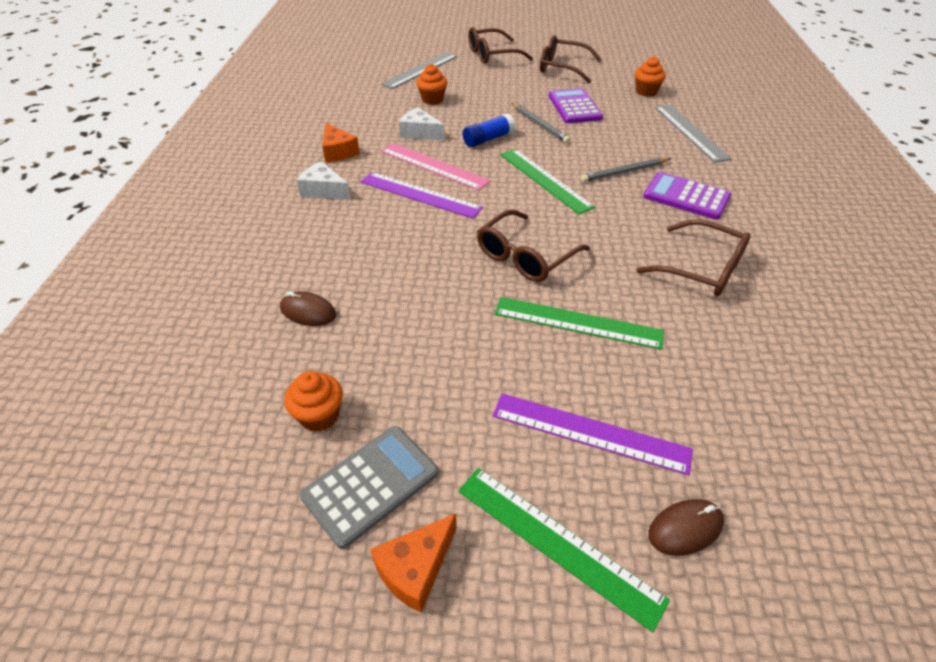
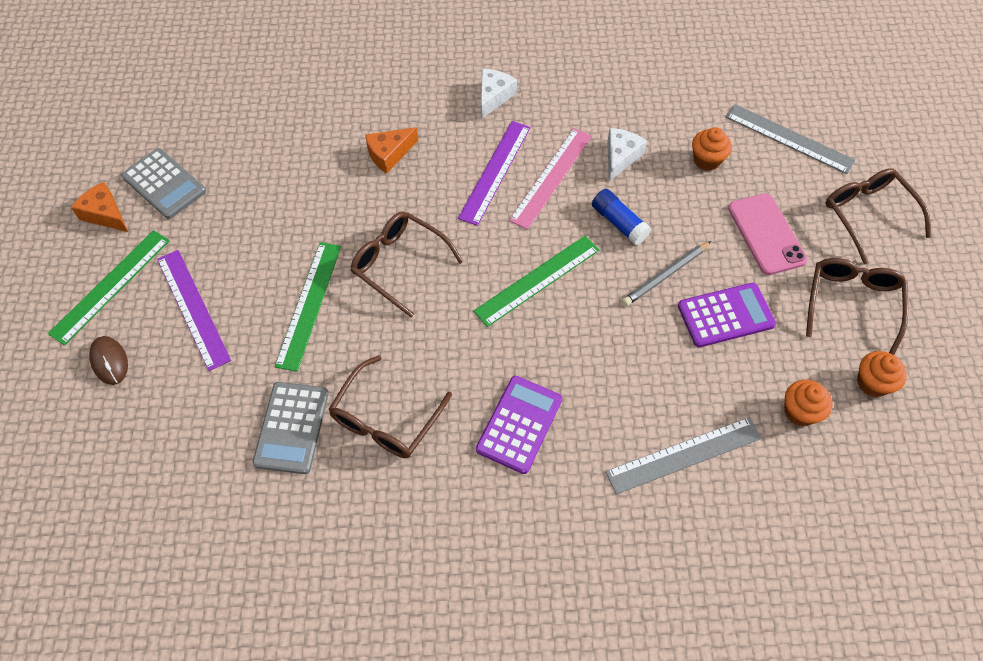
camera: 85 degrees right, 15 degrees up
brown mouse [280,291,336,326] -> none
orange cupcake [284,371,343,432] -> orange cupcake moved to [857,351,907,397]
orange cheese [322,123,360,162] -> orange cheese moved to [365,127,418,174]
purple ruler [493,393,693,475] -> purple ruler turned 45 degrees counterclockwise [157,250,231,371]
grey pencil [581,158,671,182] -> none
none -> grey calculator [252,382,329,474]
none -> pink phone [728,193,807,275]

